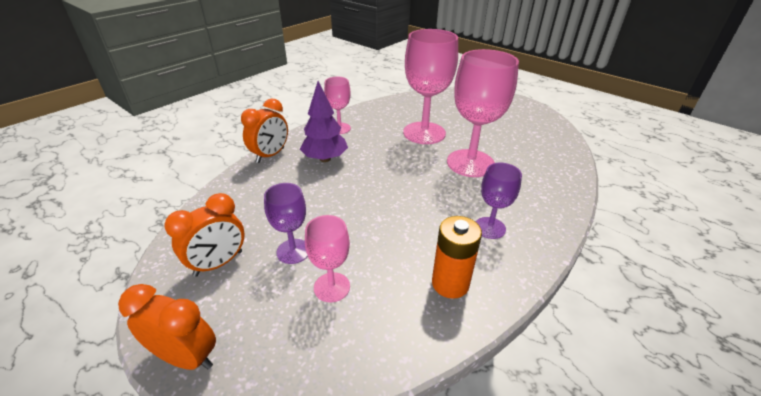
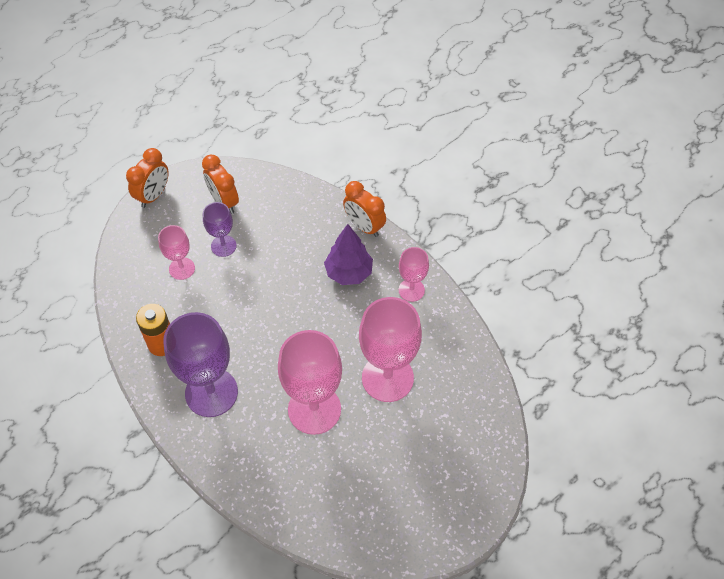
camera: 100 degrees right, 20 degrees up
purple goblet [476,163,522,239] -> purple goblet [163,312,238,417], size x1.88

